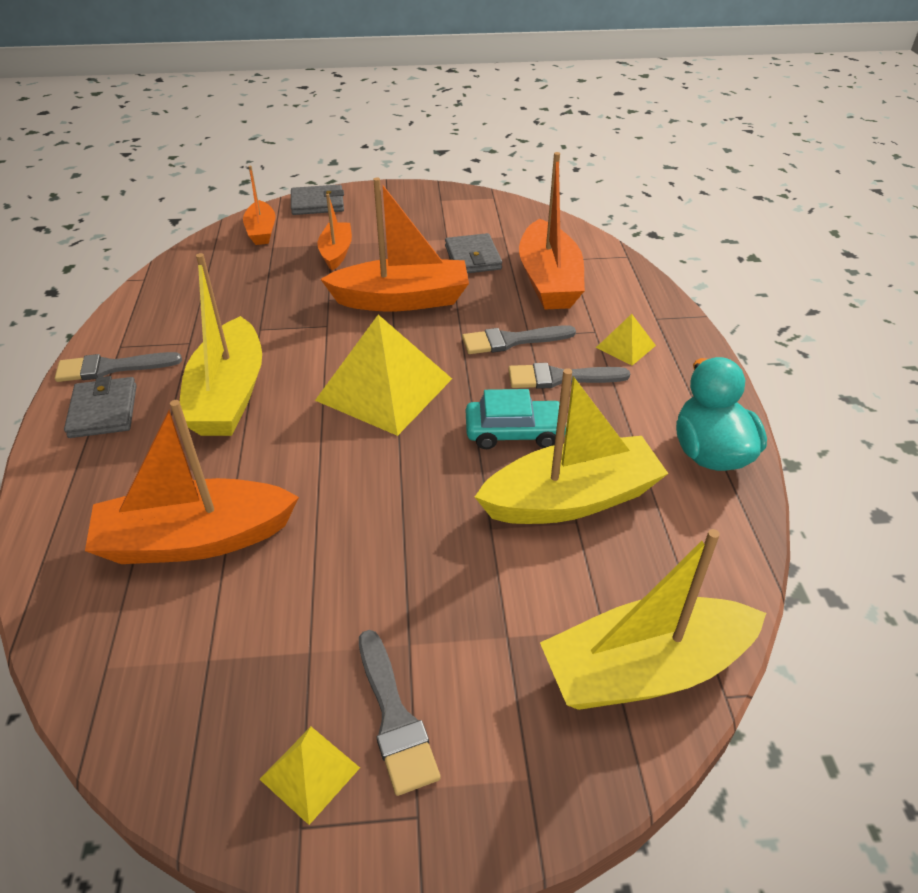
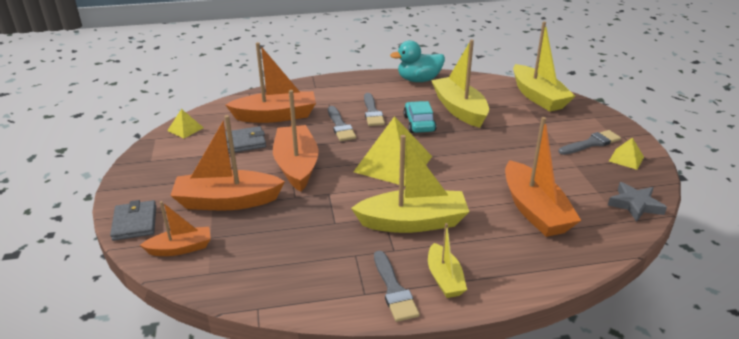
camera: 95 degrees left, 10 degrees down
grey wallet [64,376,137,438] -> yellow boat [428,223,467,298]
orange boat [317,194,352,270] -> orange boat [170,115,285,210], size x1.77
yellow pyramid [596,314,656,366] -> yellow pyramid moved to [167,109,204,139]
none -> grey star [608,182,667,222]

